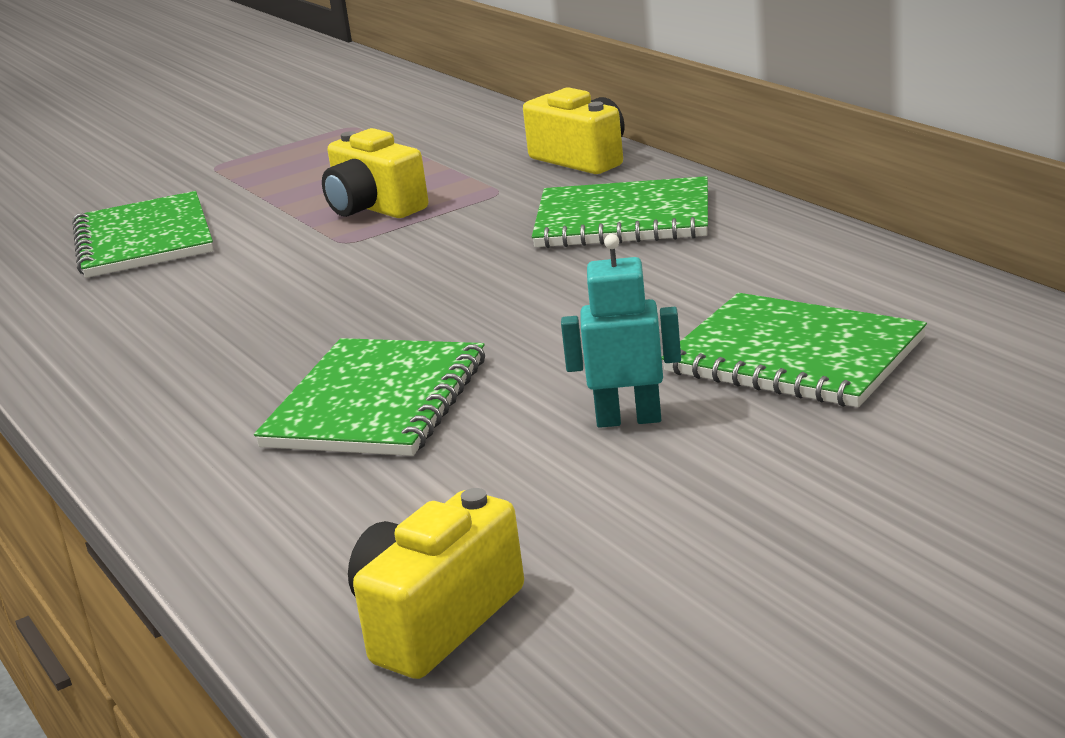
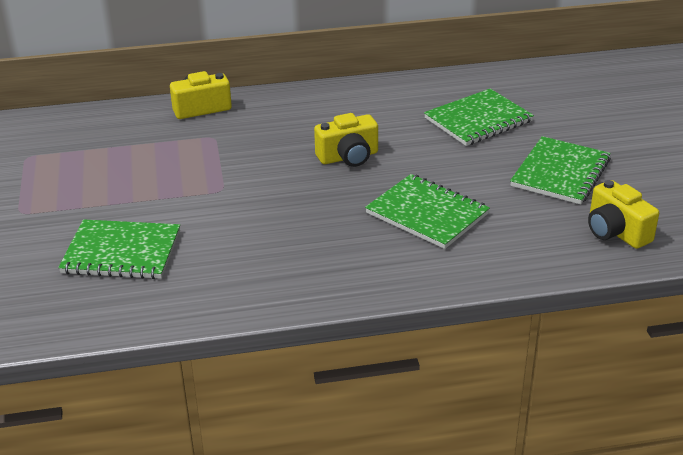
camera: 70 degrees left, 10 degrees up
yellow camera [322,128,428,218] -> yellow camera moved to [314,113,378,167]
green notebook [532,176,708,248] -> green notebook moved to [510,136,611,204]
turquoise robot [561,234,681,428] -> none

